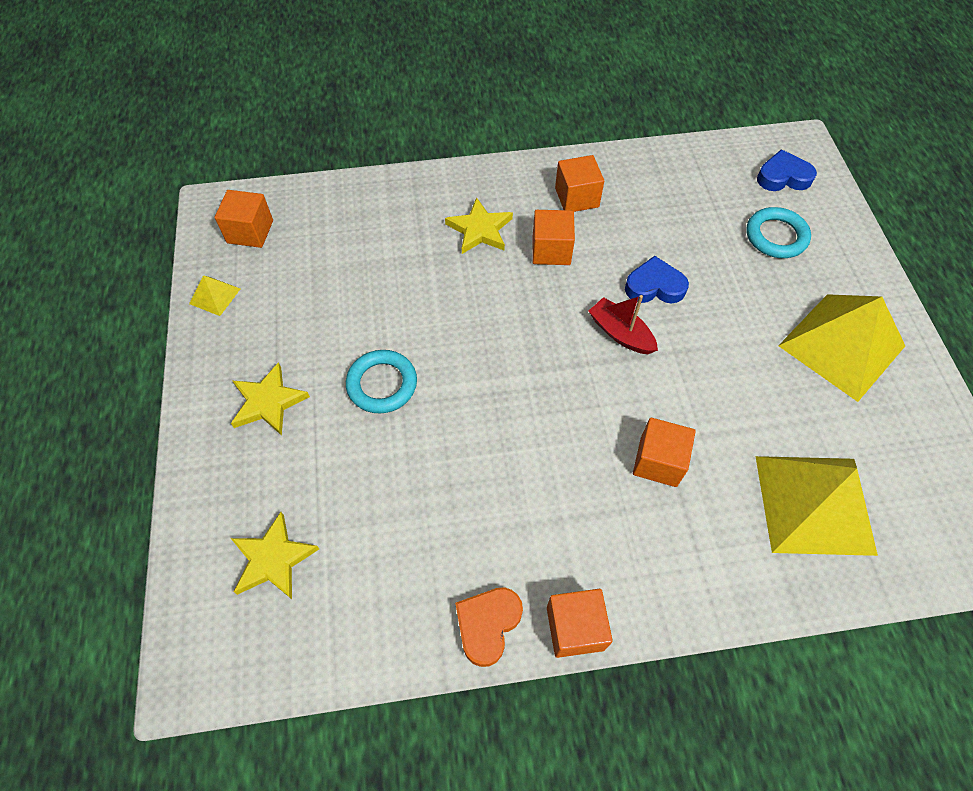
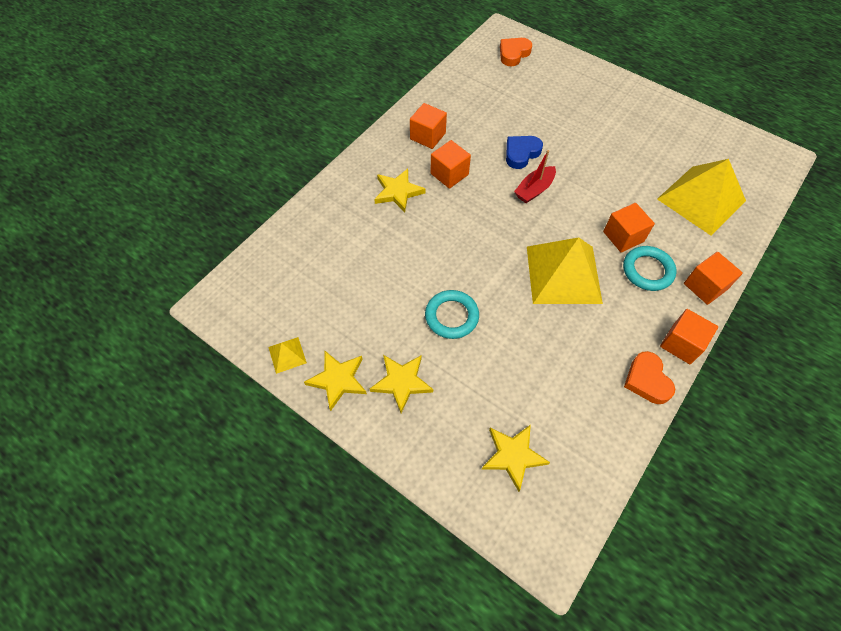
camera: 45 degrees left, 0 degrees up
orange cube [215,190,273,248] -> orange cube moved to [684,252,743,305]
red boat [589,295,658,354] -> red boat turned 45 degrees counterclockwise [514,150,556,203]
turquoise ring [747,207,811,258] -> turquoise ring moved to [623,246,677,291]
blue heart [757,150,817,191] -> orange heart [500,38,532,66]
yellow pyramid [778,294,905,402] -> yellow pyramid moved to [527,237,603,304]
none -> yellow star [304,350,367,411]

